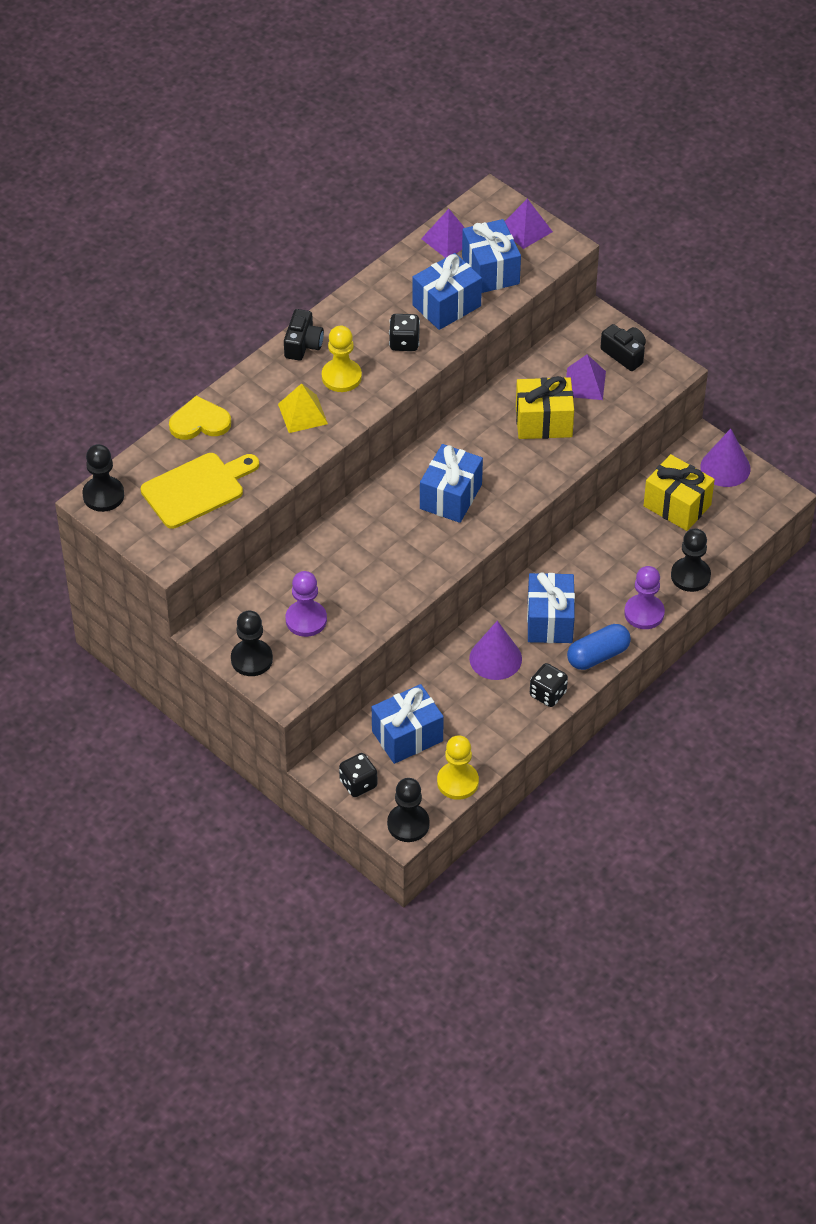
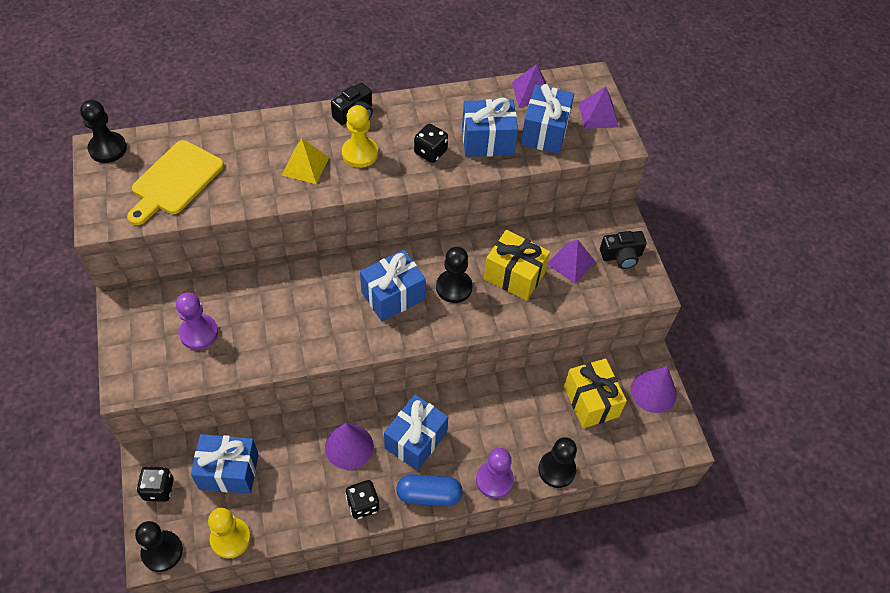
camera: 30 degrees right, 5 degrees up
yellow cutting board [141,453,259,529] -> yellow cutting board turned 120 degrees clockwise [127,140,224,225]
yellow heart [169,395,231,440] -> none
black pawn [231,611,273,676] -> black pawn moved to [436,247,473,303]
black camera [600,324,646,371] -> black camera turned 90 degrees clockwise [600,231,647,269]

